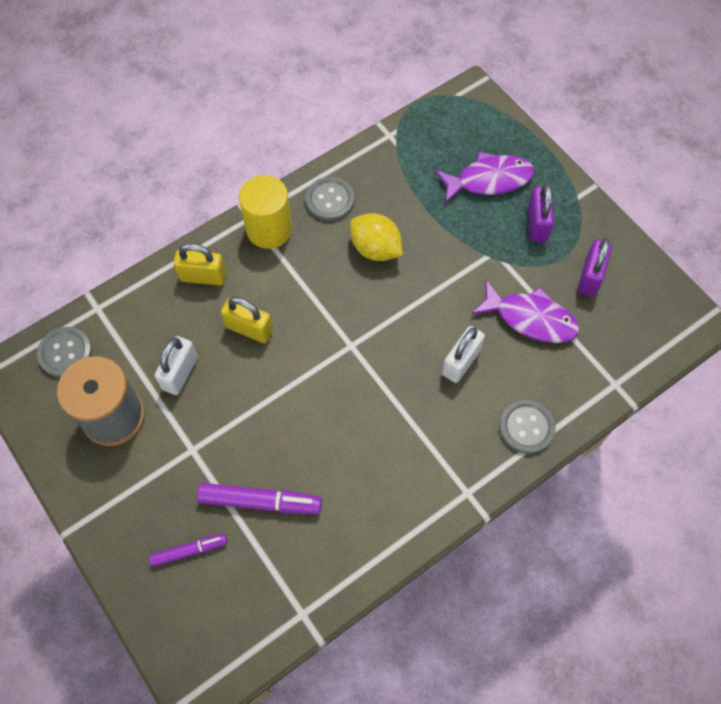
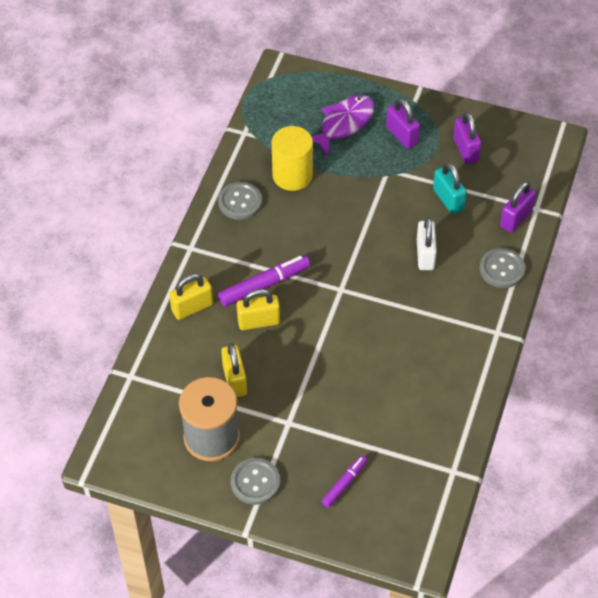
camera: 35 degrees left, 10 degrees down
grey button [37,327,92,377] -> grey button moved to [231,458,280,505]
white padlock [155,336,198,395] -> yellow padlock [221,343,247,397]
purple marker [197,483,322,514] -> purple marker moved to [218,255,310,307]
yellow cylinder [239,175,292,249] -> yellow cylinder moved to [272,126,313,191]
yellow lemon [350,213,403,261] -> none
purple fish [471,280,579,343] -> turquoise padlock [433,162,467,214]
none -> purple padlock [500,182,536,233]

